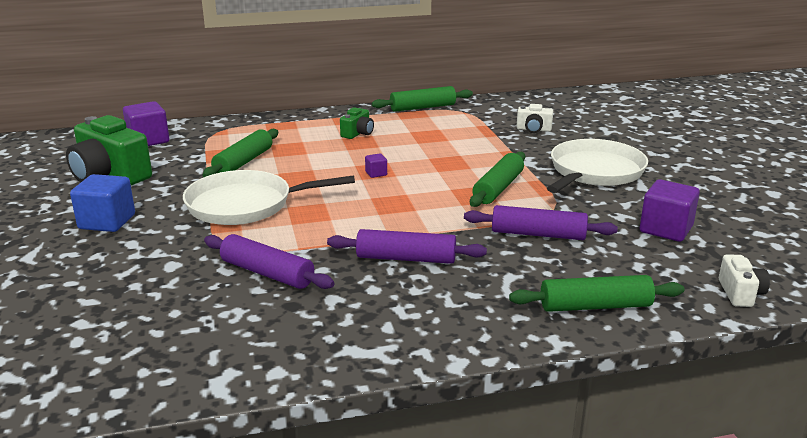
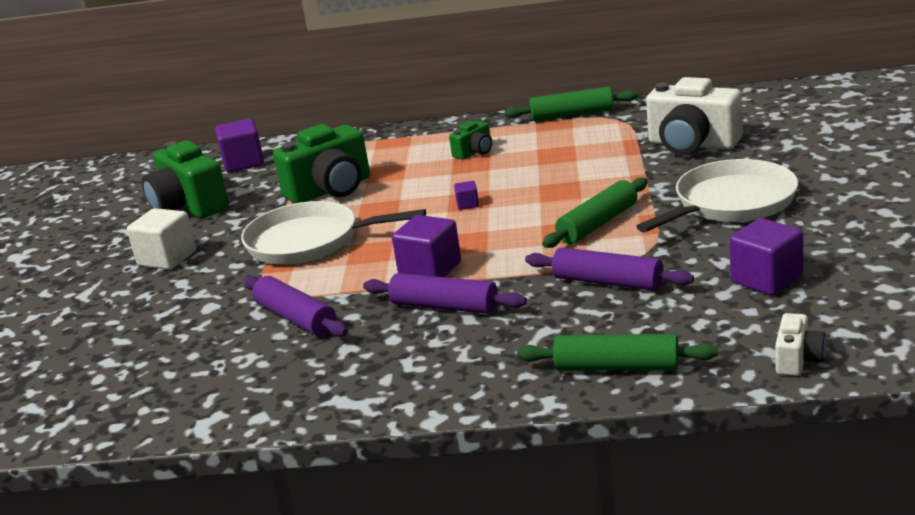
camera: 20 degrees right, 0 degrees up
blue cube [70,174,135,232] -> white cube [127,208,196,270]
green rolling pin [202,129,278,177] -> green camera [273,124,370,204]
white camera [516,104,553,133] -> white camera [646,77,743,155], size x2.02
none -> purple cube [392,215,461,277]

